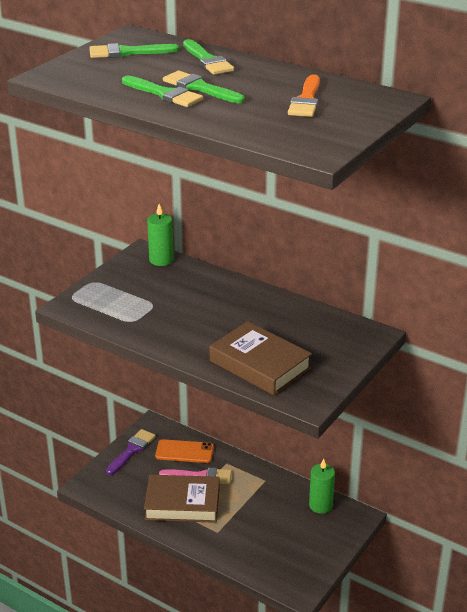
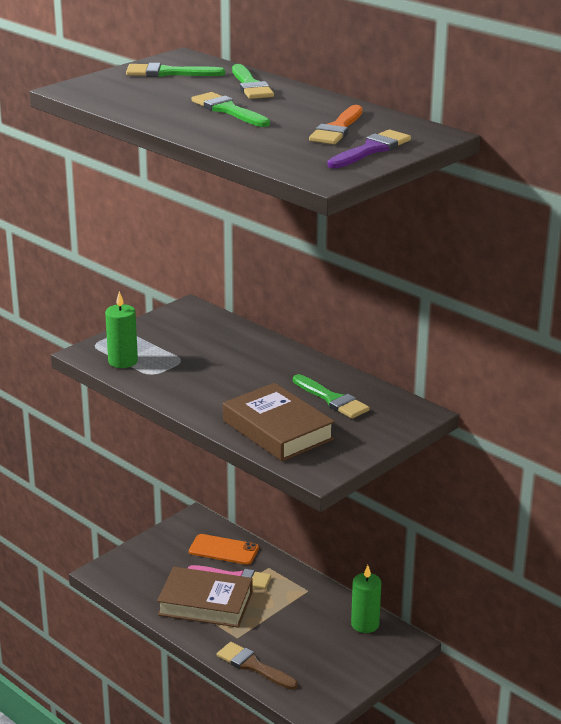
camera: 10 degrees right, 5 degrees down
purple brush [106,429,156,475] -> purple brush moved to [327,129,411,168]
green brush [122,76,203,107] -> green brush moved to [293,374,370,419]
green candle [147,204,174,266] -> green candle moved to [105,291,138,368]
none -> brown brush [217,642,298,690]

